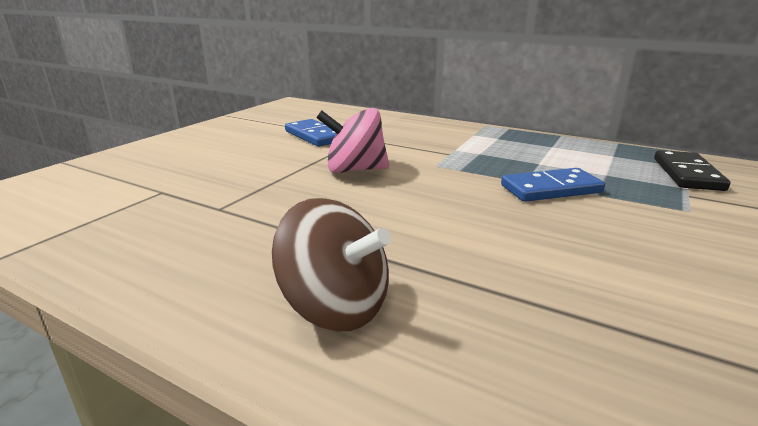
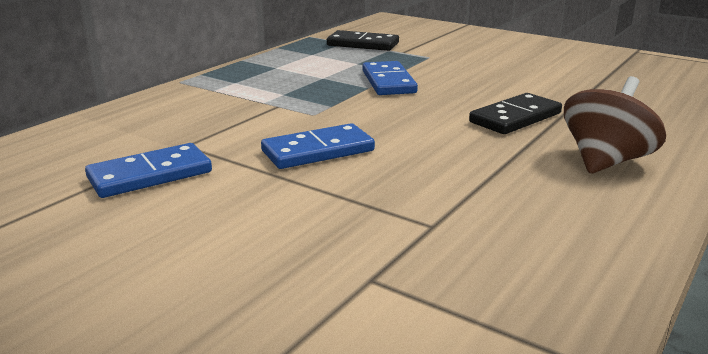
camera: 85 degrees left, 0 degrees up
pink spinning top [316,108,389,173] -> blue domino [261,123,375,169]
none -> black domino [469,93,562,134]

